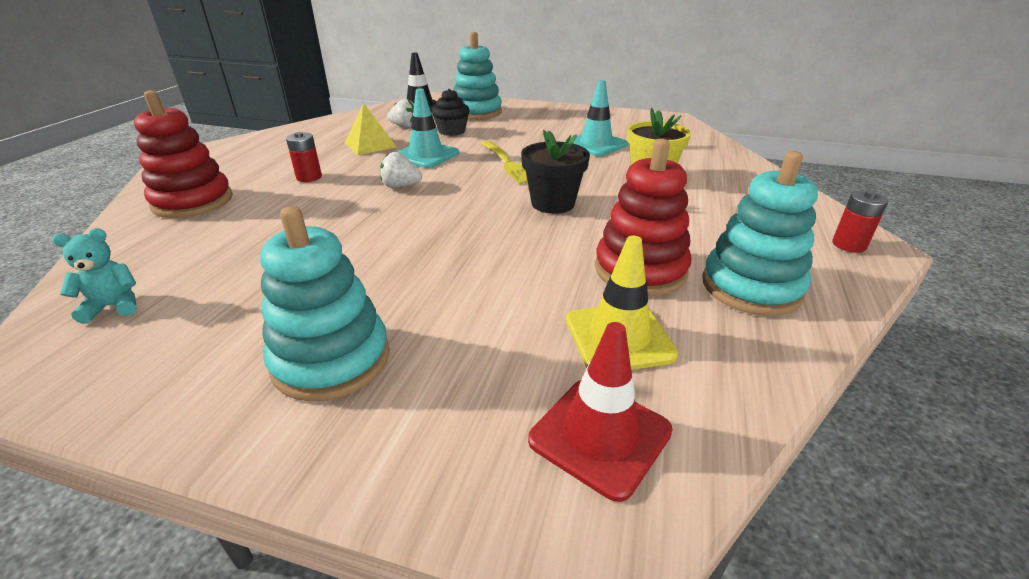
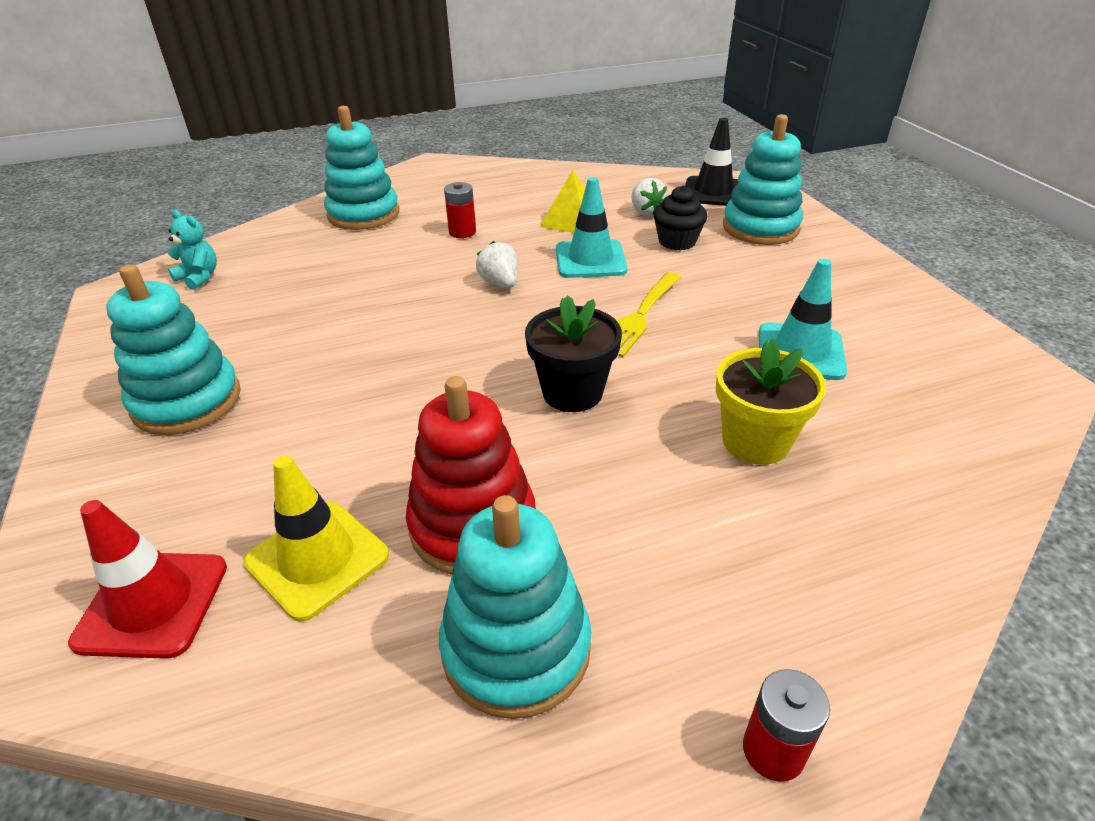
camera: 55 degrees right, 5 degrees up
red stacking toy [134,90,233,218] -> turquoise stacking toy [324,106,399,230]

